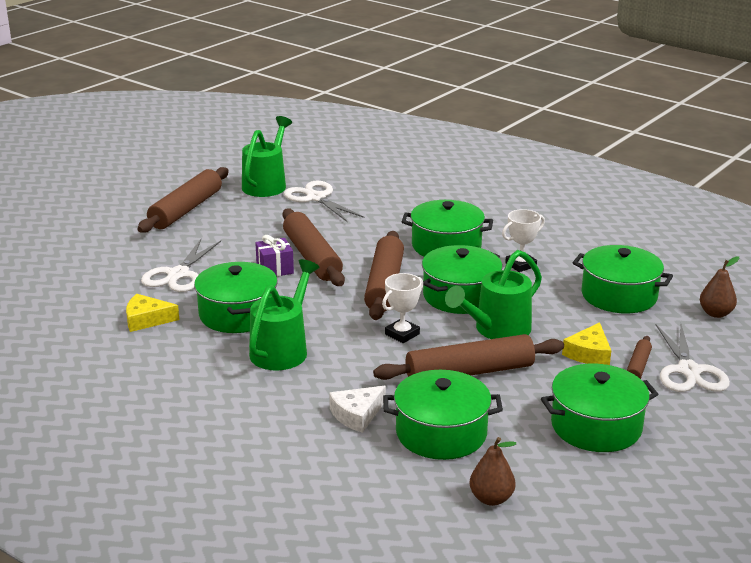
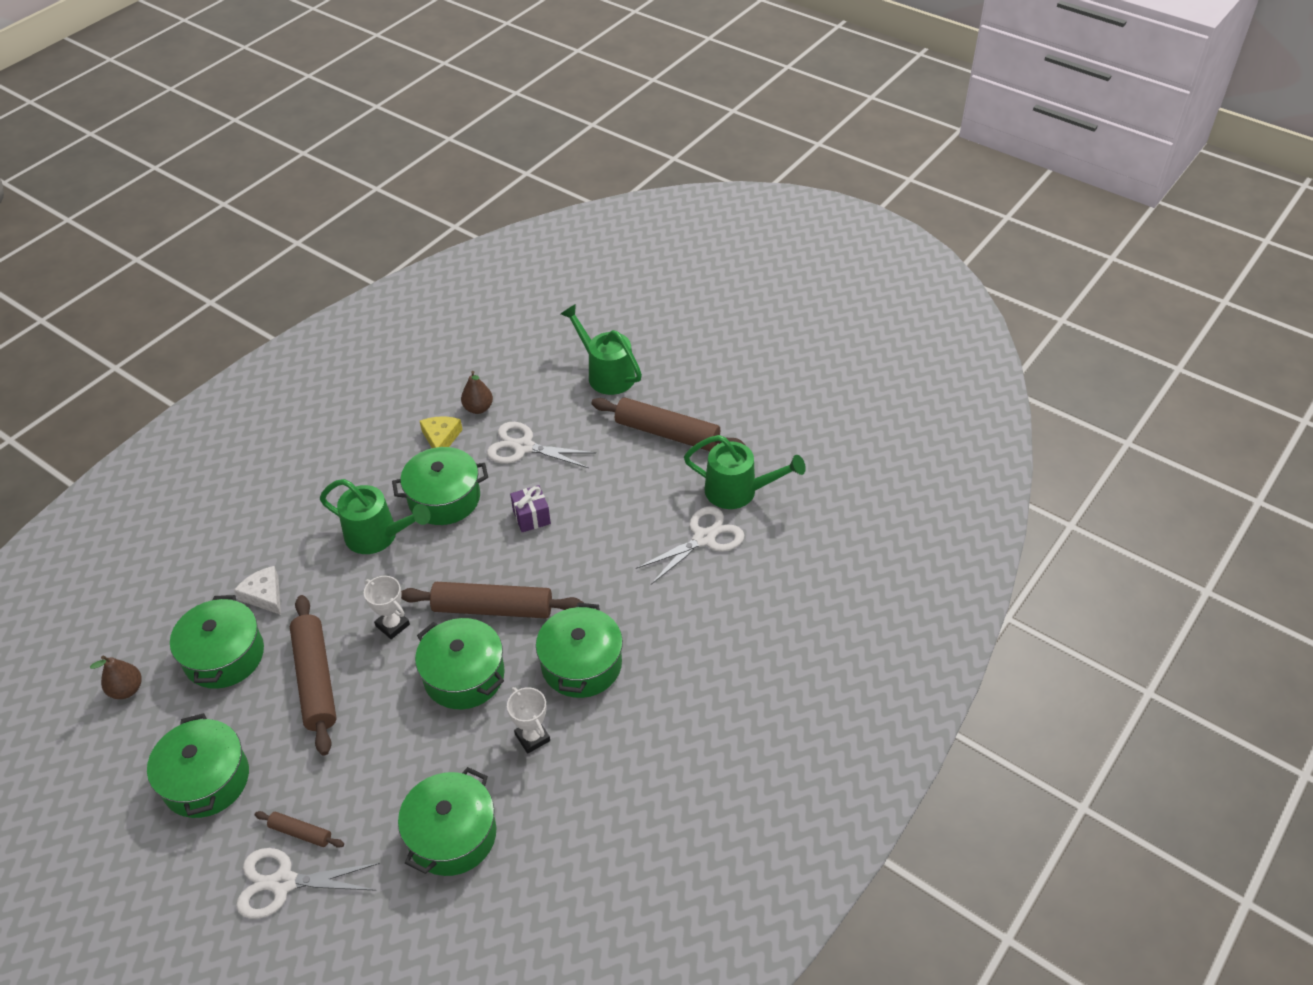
camera: 90 degrees right, 20 degrees up
brown rolling pin [282,208,345,286] -> none
green watering can [445,250,542,339] -> green watering can moved to [561,304,642,395]
yellow cheese [562,322,611,365] -> none
brown pear [700,256,739,318] -> brown pear moved to [461,371,493,414]

